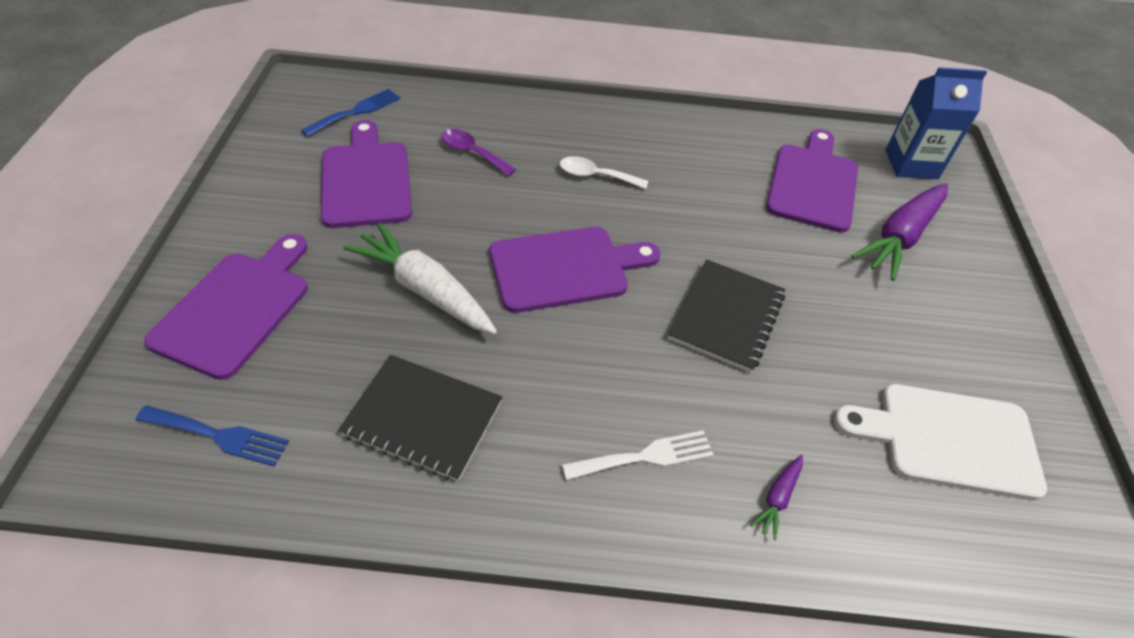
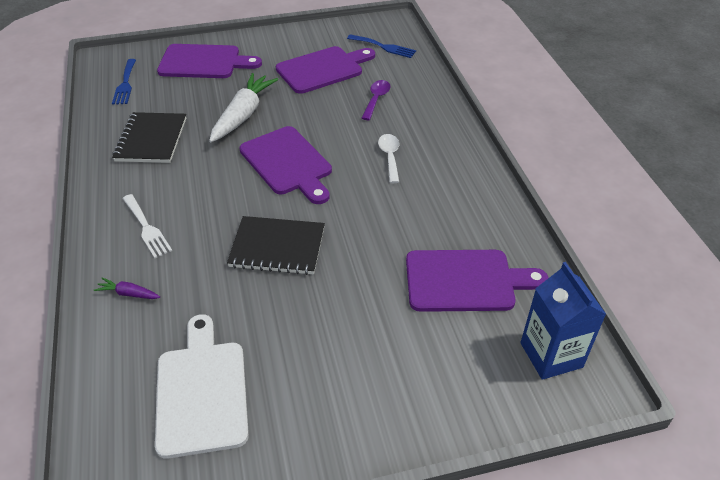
camera: 75 degrees right, 5 degrees down
purple carrot [852,184,948,281] -> none

